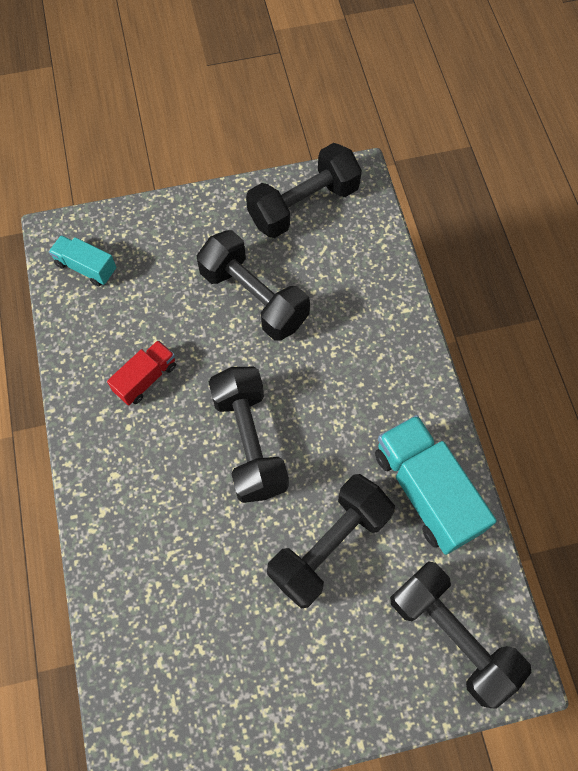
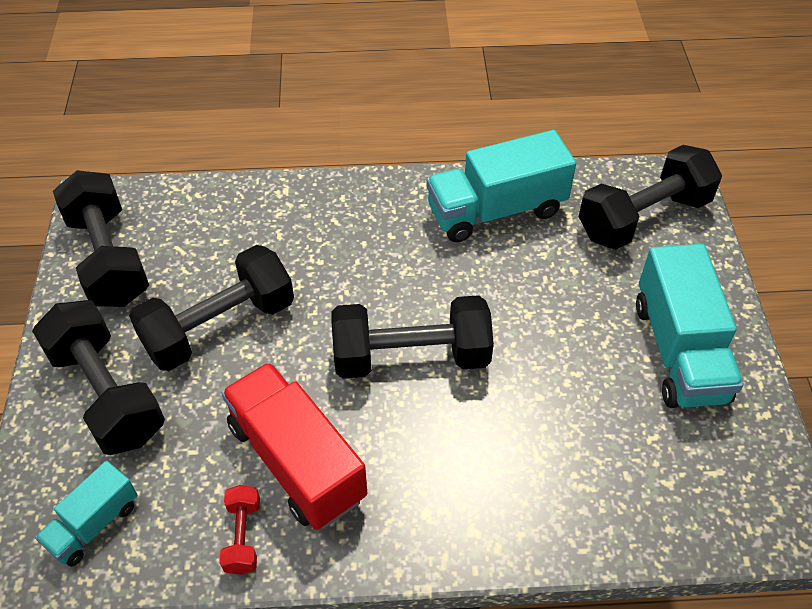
camera: 80 degrees left, 15 degrees down
red truck [107,340,176,406] -> red truck [221,362,367,530], size x1.81
black dumbbell [267,474,395,609] -> black dumbbell moved to [32,300,165,455]
none -> red dumbbell [219,485,260,575]
none -> turquoise truck [636,244,744,408]

